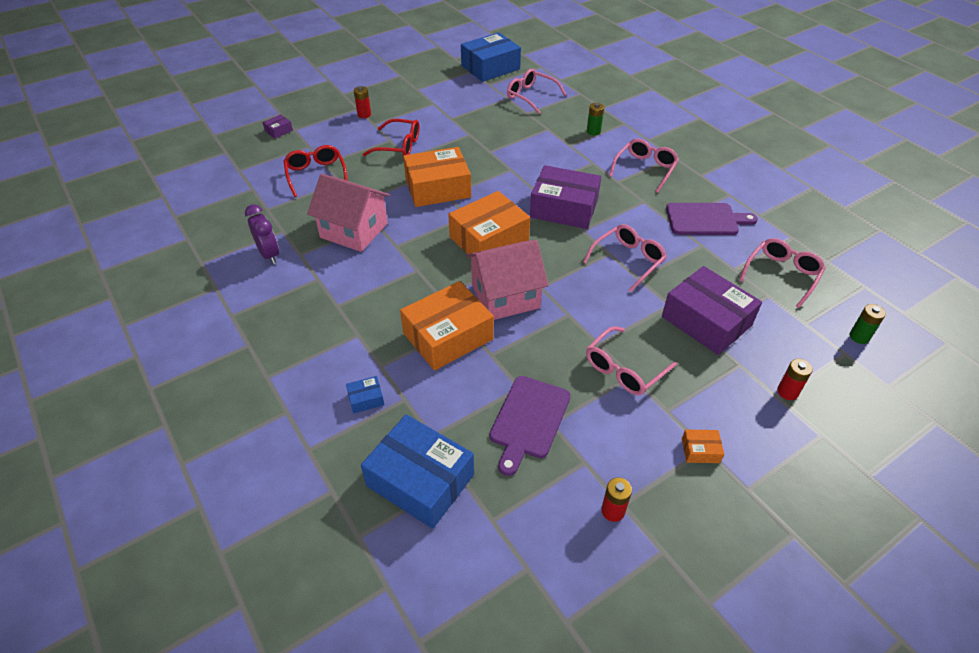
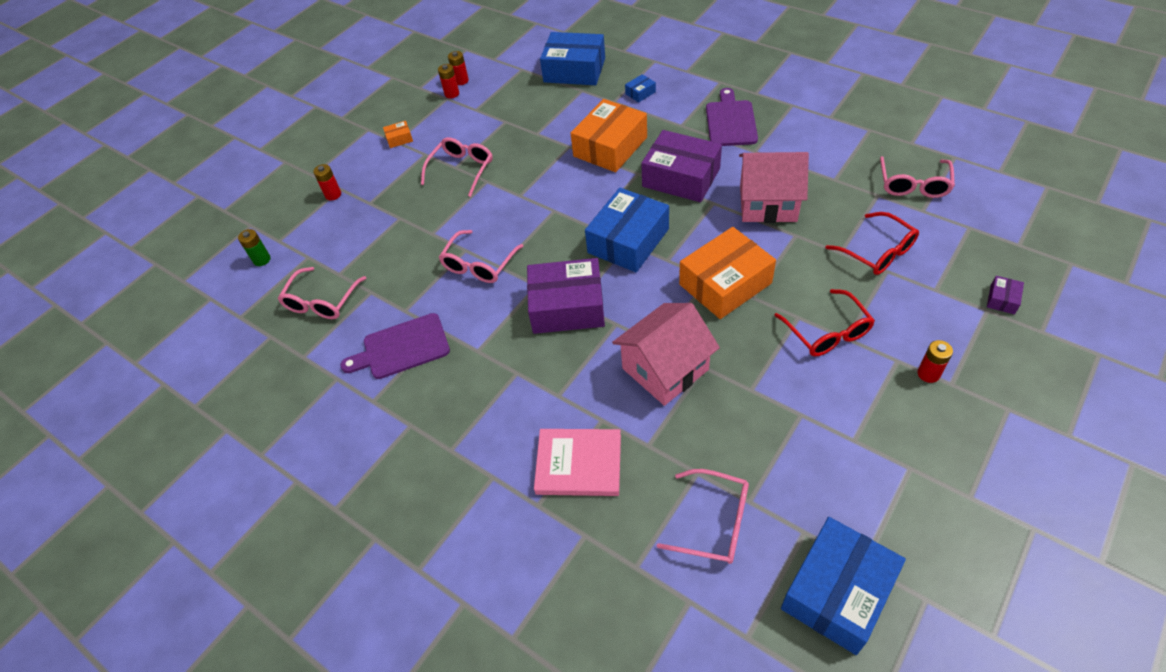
camera: 165 degrees right, 5 degrees up
purple clock [245,204,279,264] -> none
red glasses [362,119,419,156] -> red glasses turned 105 degrees counterclockwise [774,289,875,356]
orange box [448,191,530,254] -> blue box [585,188,669,272]
pink house [466,240,549,320] -> pink house moved to [612,303,720,406]
purple cutting board [489,376,571,476] -> purple cutting board moved to [706,88,758,146]
green battery [587,103,604,135] -> pink book [534,429,621,496]
pink glasses [609,139,679,193] -> pink glasses moved to [880,156,955,198]
purple box [662,266,762,355] -> purple box moved to [641,130,722,202]
none -> red battery [448,51,469,85]

